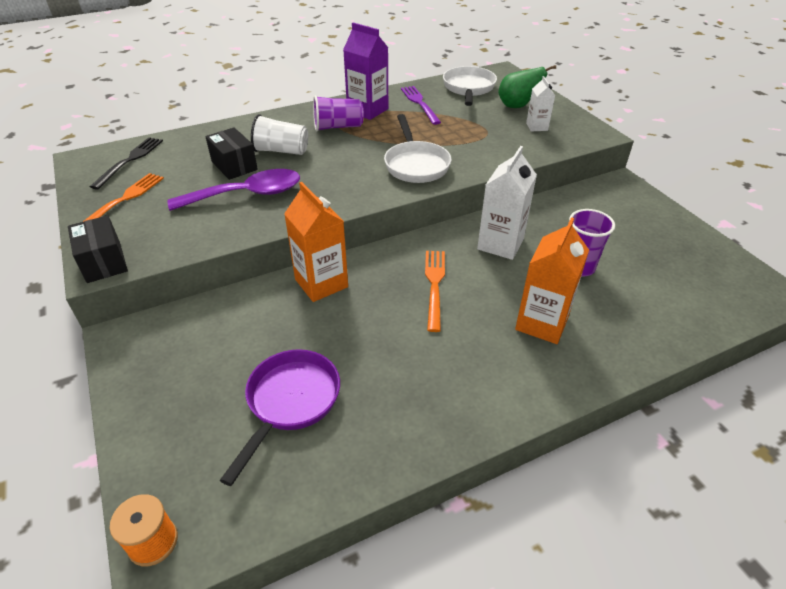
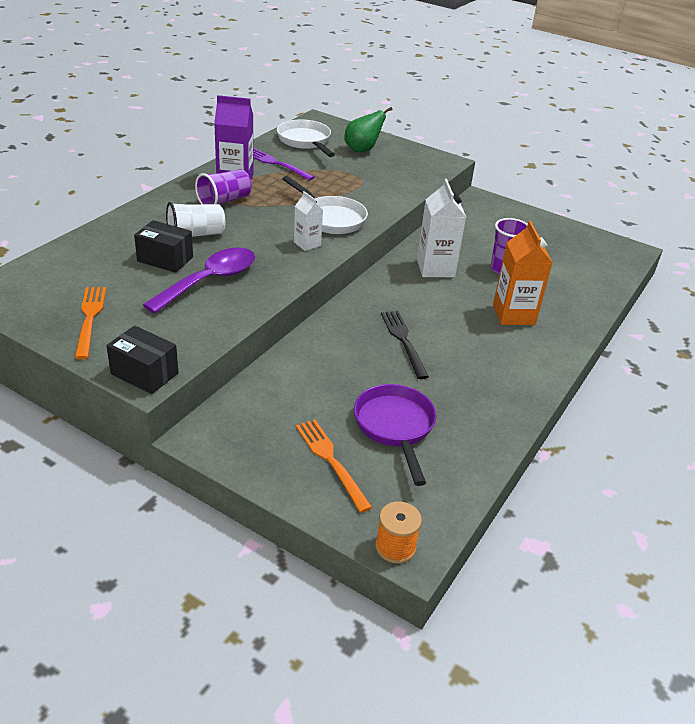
camera: 35 degrees left, 5 degrees down
black fork [90,137,163,190] -> black fork moved to [381,311,429,379]
orange carton [284,182,348,302] -> none
orange fork [425,251,445,332] -> orange fork moved to [296,419,373,513]
white carton [526,76,555,132] -> white carton moved to [294,191,323,251]

